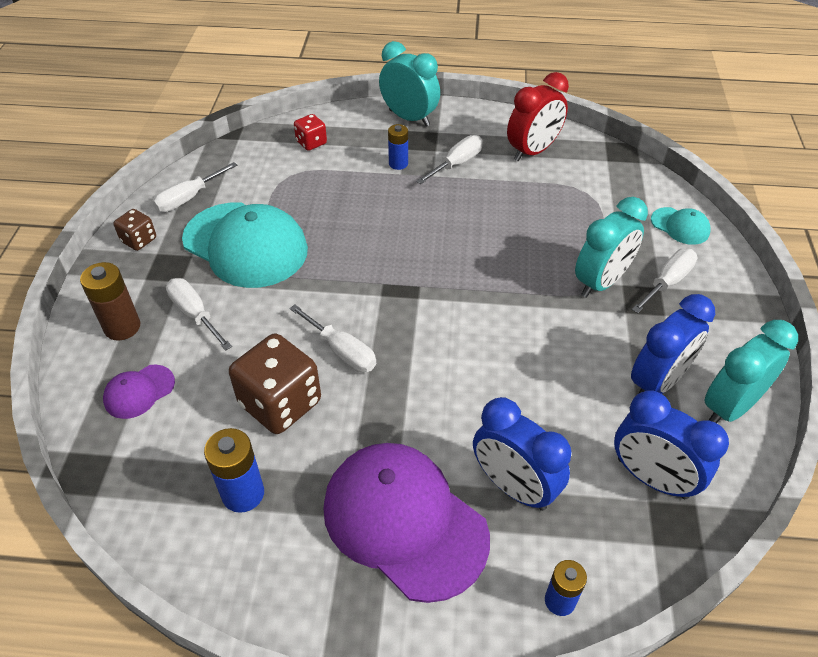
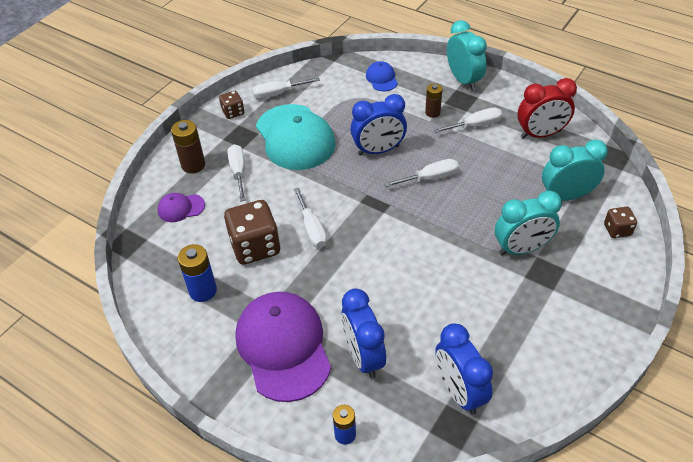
camera: 30 degrees right, 0 degrees up
red dice [294,114,327,151] -> blue cap [366,61,398,91]
blue battery [388,124,408,170] -> brown battery [425,83,442,118]
blue clock [631,294,715,394] -> blue clock moved to [351,94,407,156]
white screwdriver [632,248,698,313] -> white screwdriver moved to [384,159,459,187]
turquoise cap [651,207,711,245] -> brown dice [604,207,637,238]
turquoise clock [704,320,798,423] -> turquoise clock moved to [542,139,608,201]

